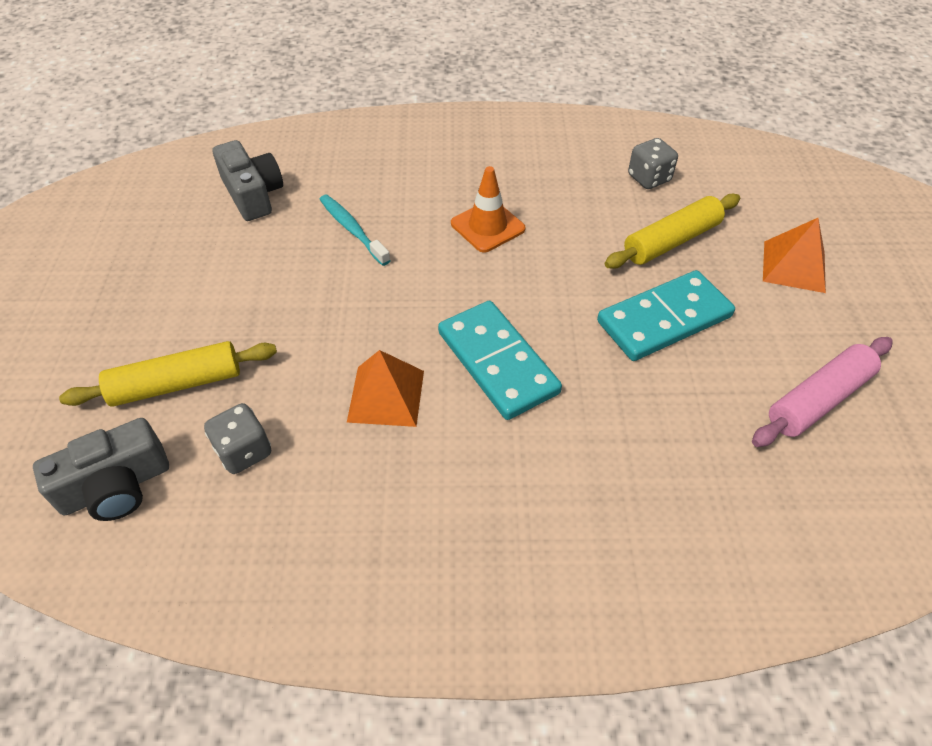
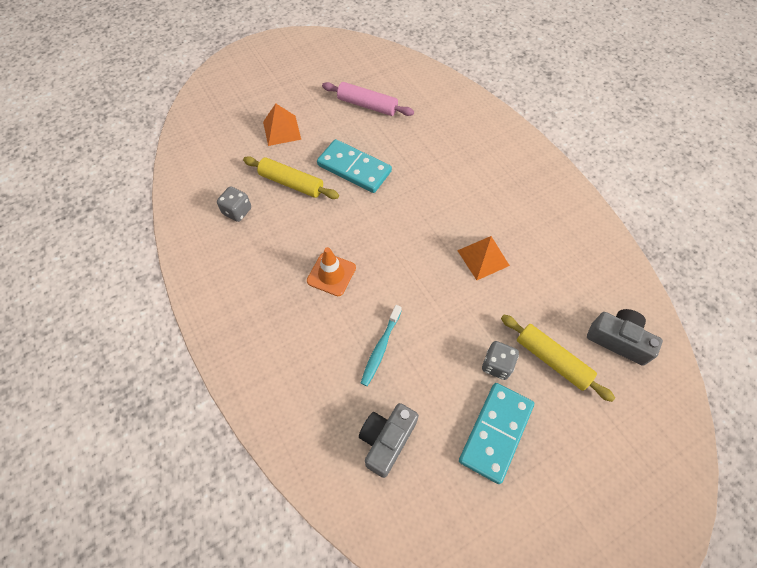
camera: 120 degrees left, 10 degrees up
grey dice [204,403,271,474] -> grey dice moved to [482,341,519,380]
turquoise domino [438,301,562,420] -> turquoise domino moved to [459,383,534,484]

